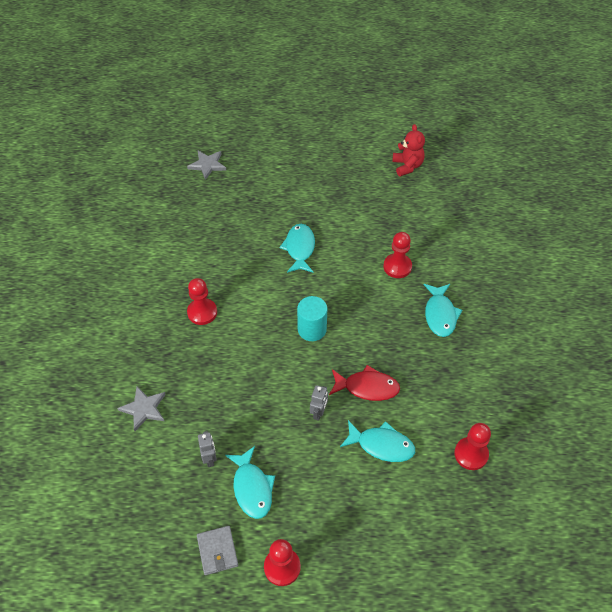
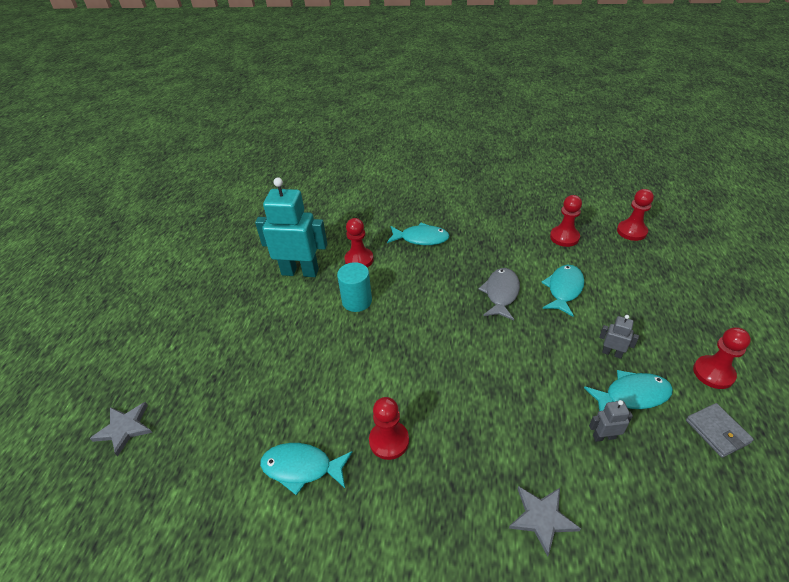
camera: 80 degrees left, 10 degrees down
grey wallet [197,526,238,575] -> grey wallet turned 75 degrees clockwise [686,403,754,458]
turquoise fish [279,224,315,273] -> turquoise fish moved to [260,443,352,495]
turquoise cylinder [297,296,328,341] -> turquoise cylinder moved to [337,262,372,312]
grey robot [310,385,328,421] -> grey robot moved to [599,315,639,359]
red fish [329,365,400,401] -> grey fish [478,268,520,320]
red teddy bear [392,124,425,177] -> none
none -> turquoise robot [255,177,327,277]
none -> red pawn [617,189,654,241]

